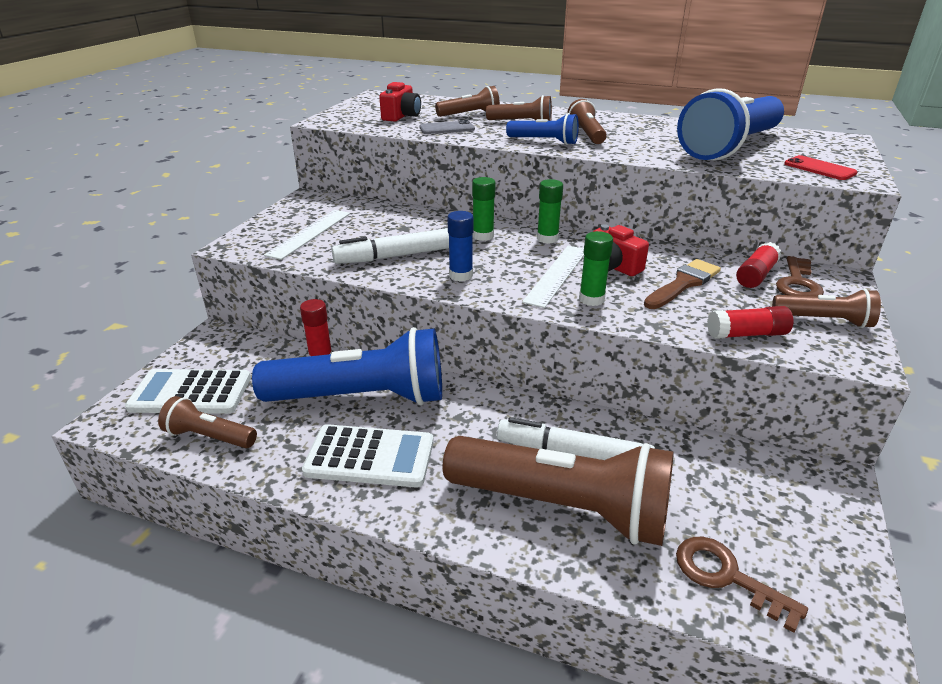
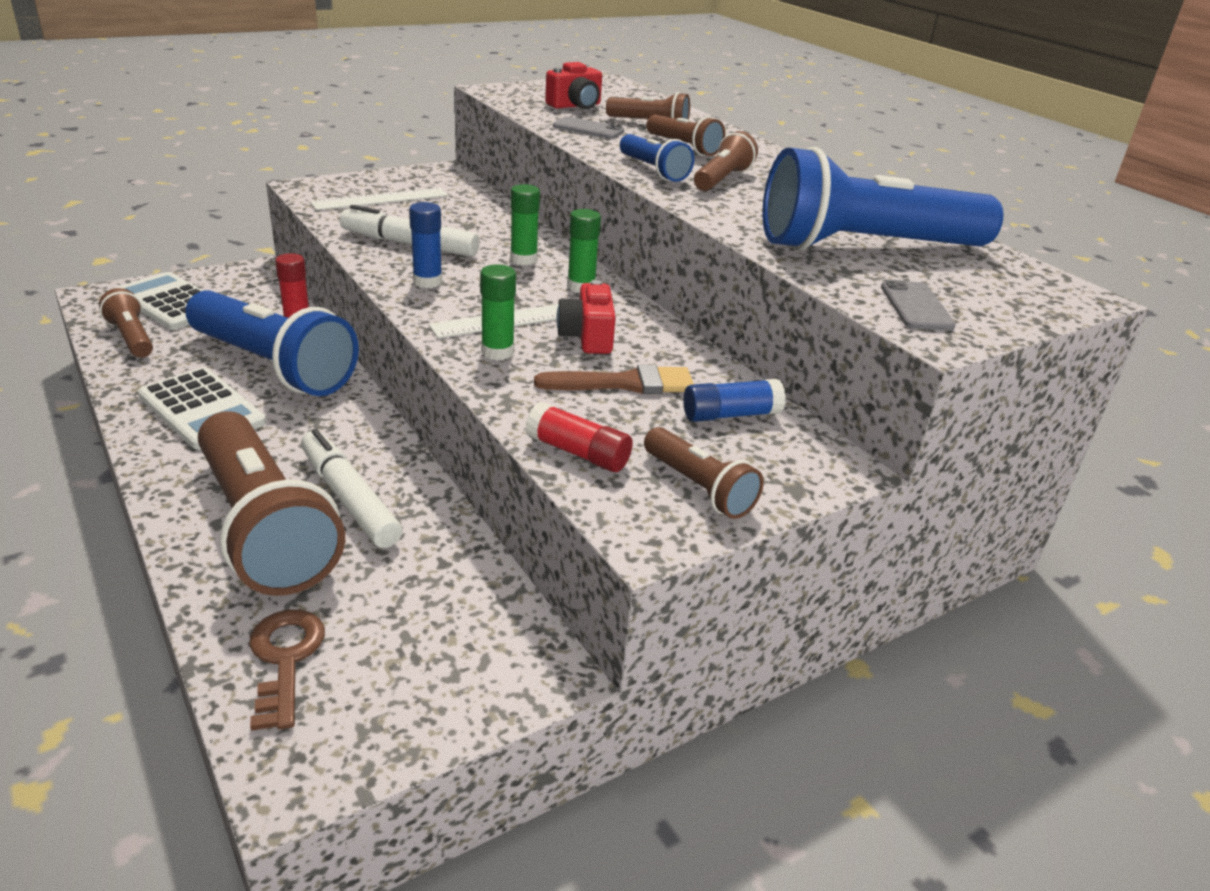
camera: 35 degrees right, 0 degrees up
red glue stick [736,242,781,288] -> blue glue stick [683,379,786,422]
brown key [776,256,824,296] -> none
red phone [784,155,857,180] -> grey phone [881,280,956,330]

